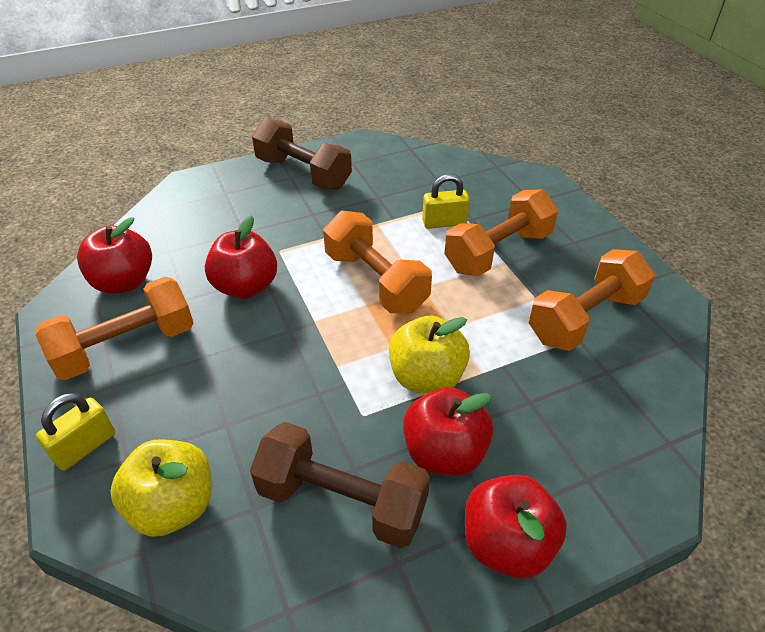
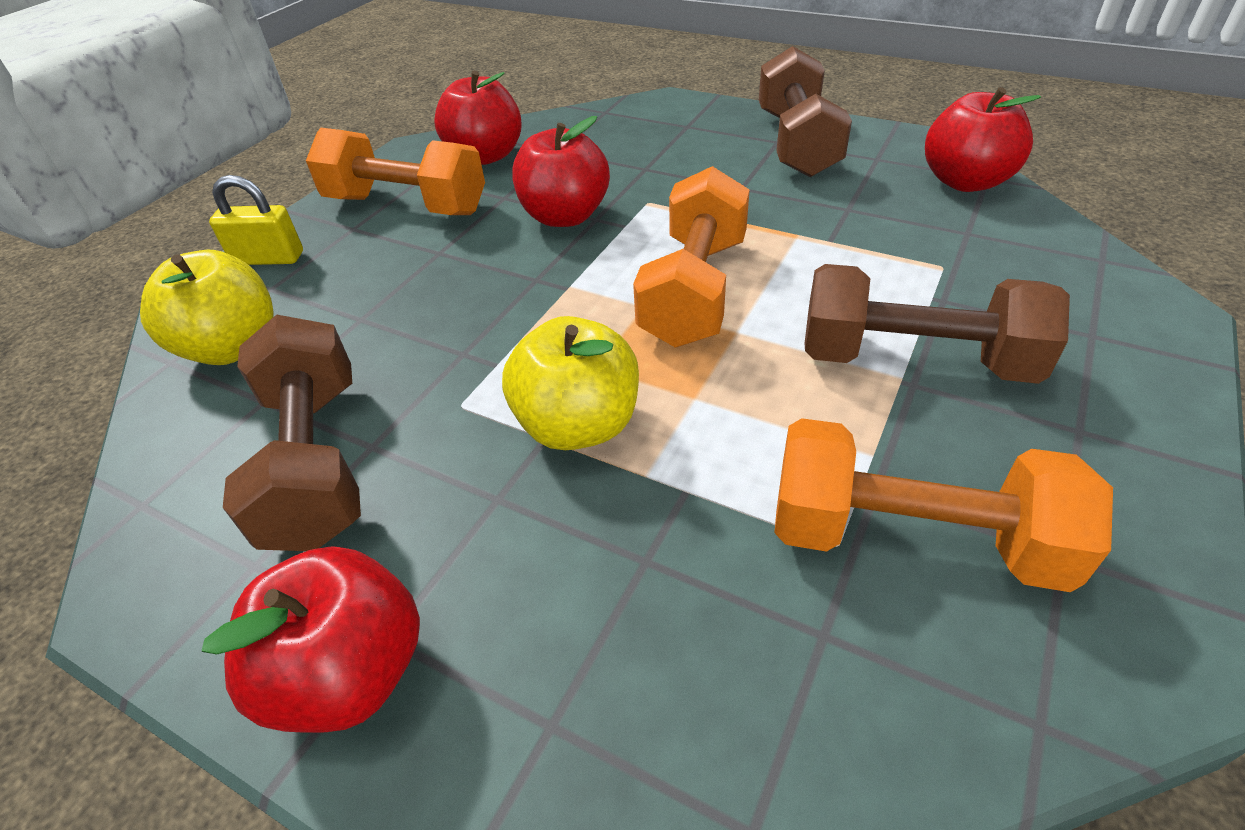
camera: 55 degrees right, 0 degrees up
red apple [403,387,493,476] -> red apple moved to [925,87,1041,192]
yellow padlock [422,174,470,229] -> none
orange dumbbell [444,189,558,276] -> brown dumbbell [804,264,1070,384]

